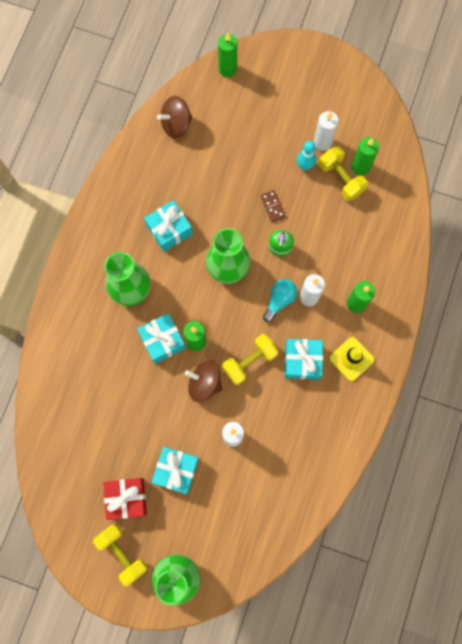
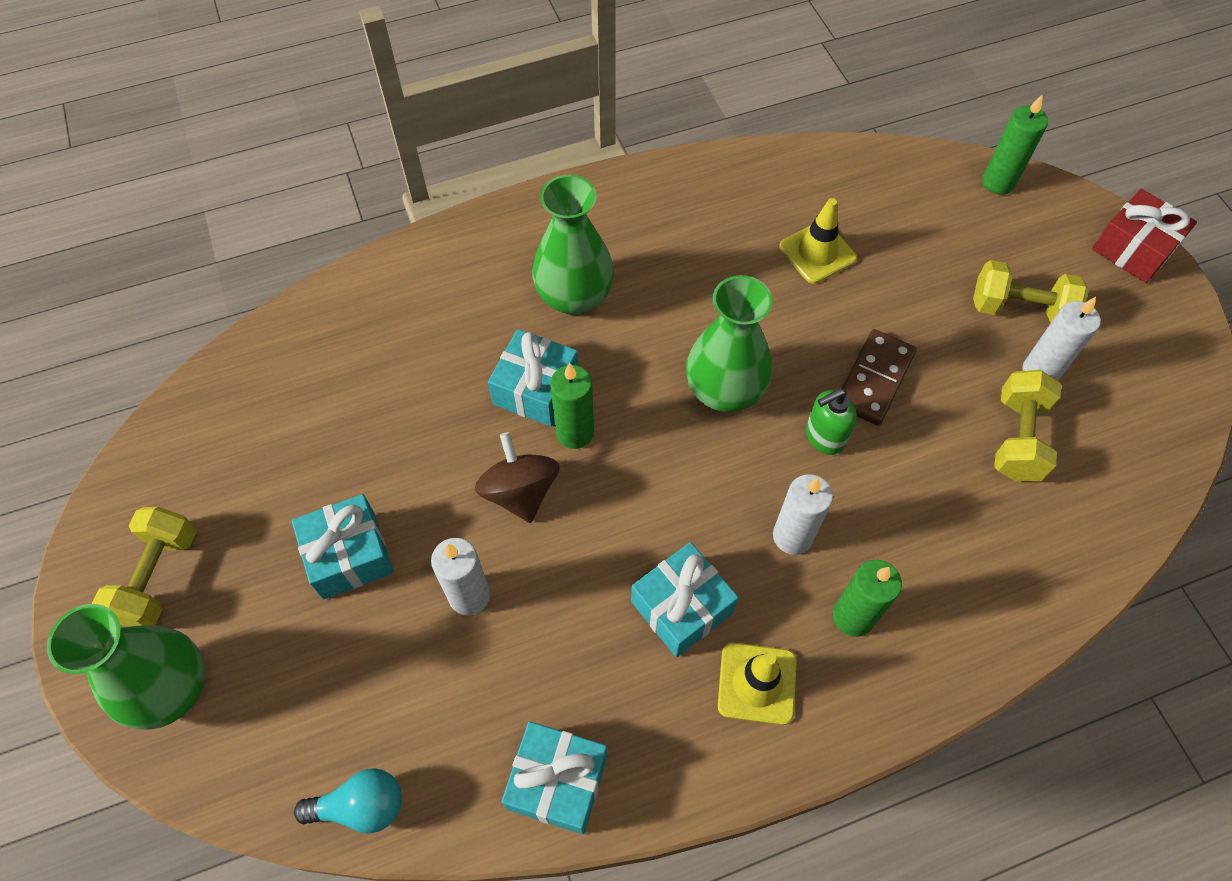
camera: 50 degrees right, 15 degrees down
red gift [103,478,147,520] -> red gift moved to [1092,189,1197,283]
turquoise gift [144,200,193,252] -> turquoise gift moved to [502,721,607,834]
brown spinning top [157,96,192,138] -> none
yellow dumbbell [222,334,279,385] -> yellow dumbbell moved to [973,260,1089,322]
brown domino [261,190,285,222] -> brown domino [842,329,917,426], size x1.67
turquoise light bulb [263,279,297,322] -> turquoise light bulb moved to [294,768,402,833]
turquoise bowling pin [297,141,316,171] -> none
green candle [352,137,379,176] -> none
none -> yellow traffic cone [779,198,857,284]

